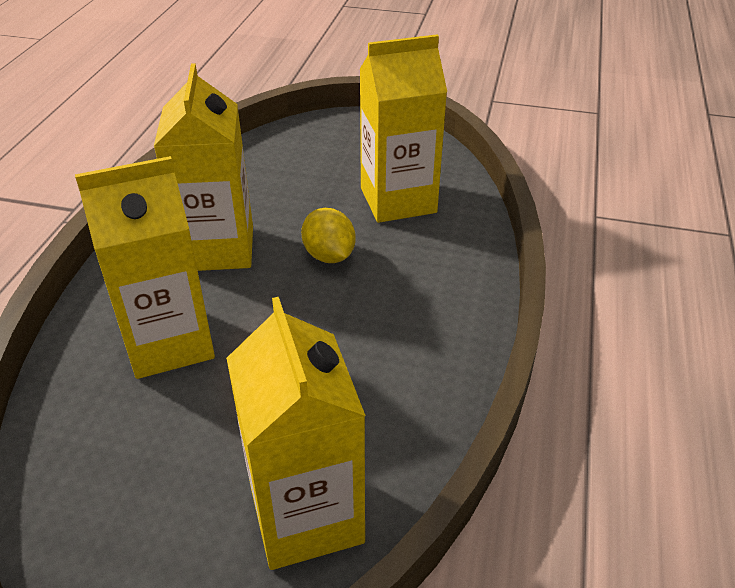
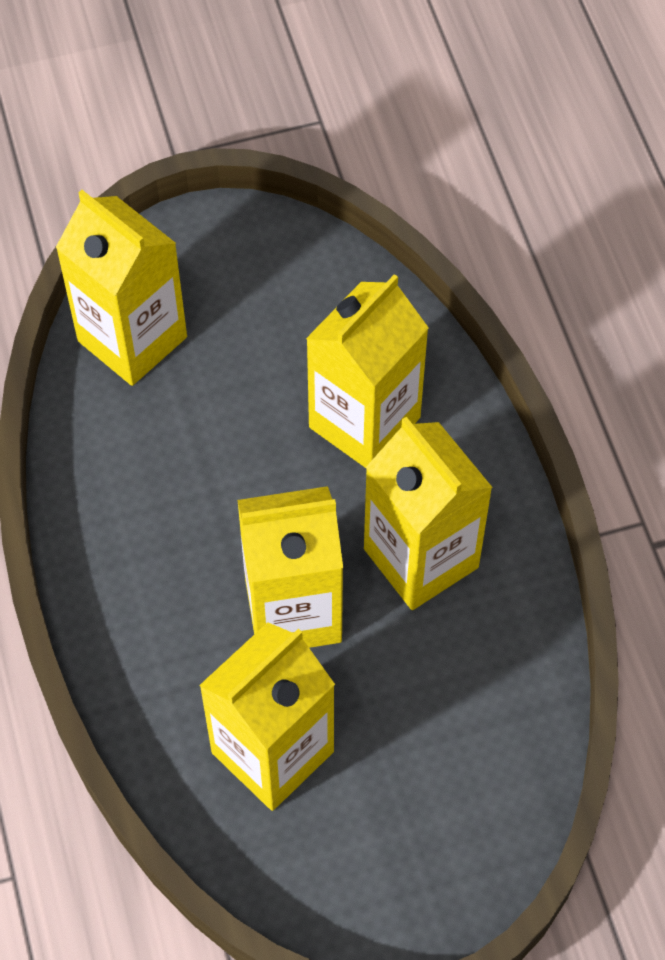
camera: 150 degrees right, 20 degrees up
yellow lemon [301,208,356,263] -> yellow carton [237,486,343,648]

